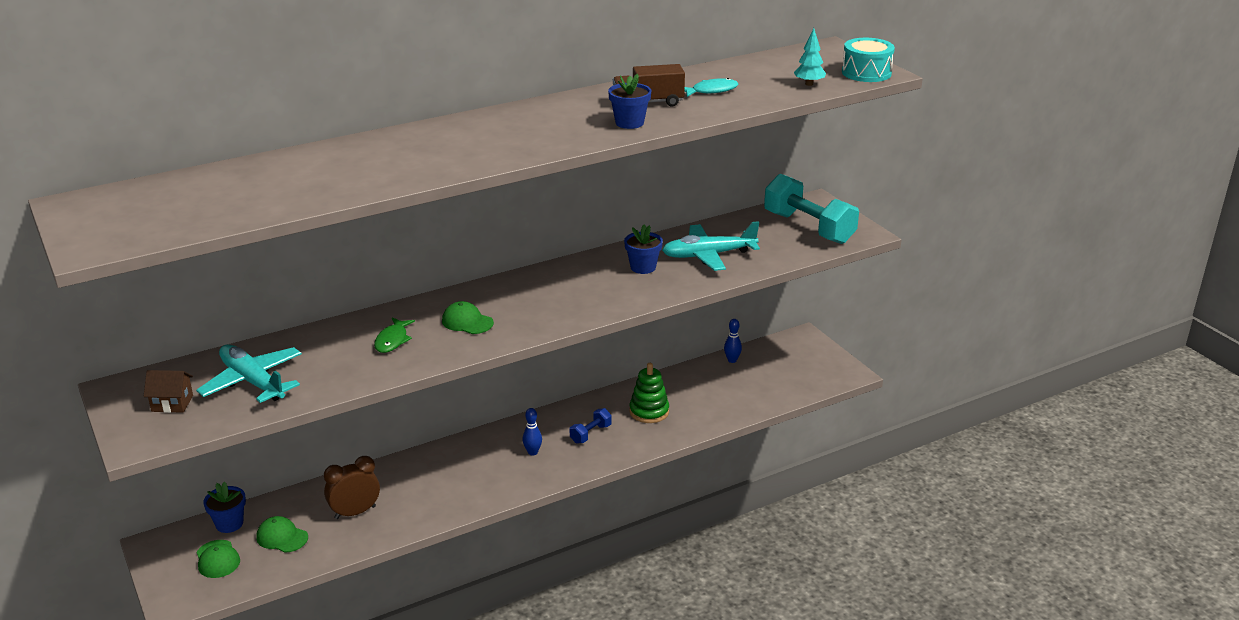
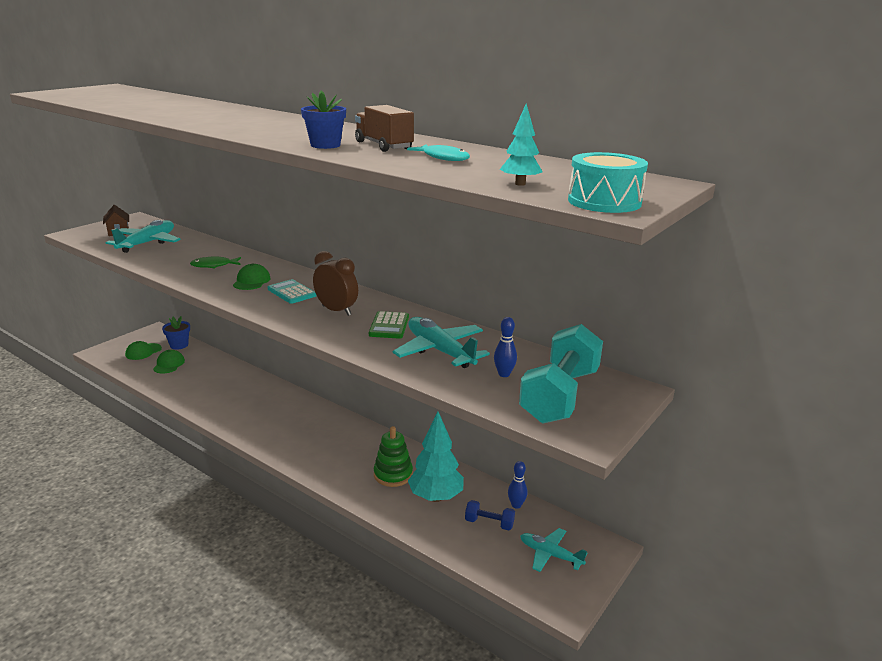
camera: 65 degrees right, 5 degrees down
brown clock [324,456,380,519] -> brown clock moved to [313,251,358,316]
blue bowling pin [522,408,542,456] -> blue bowling pin moved to [494,317,517,377]
blue dumbbell [570,408,612,444] -> blue dumbbell moved to [465,500,515,530]
blue flower pot [624,224,663,274] -> green calculator [369,311,409,339]
none -> turquoise calculator [268,279,317,304]
none -> turquoise tree [408,412,464,502]
none -> turquoise plane [520,528,588,572]

